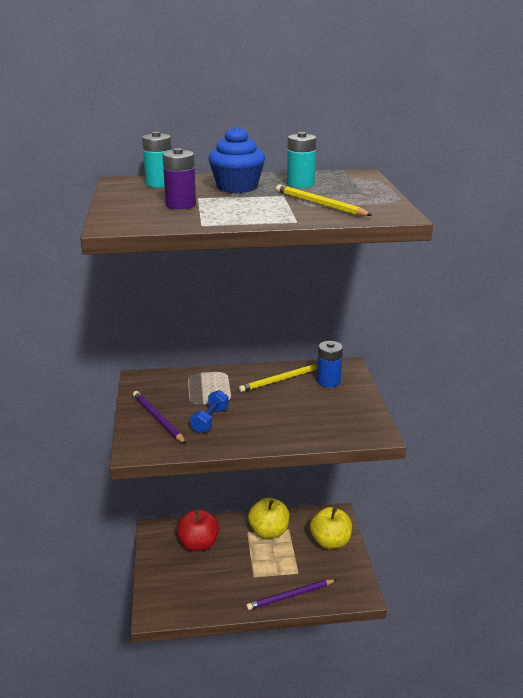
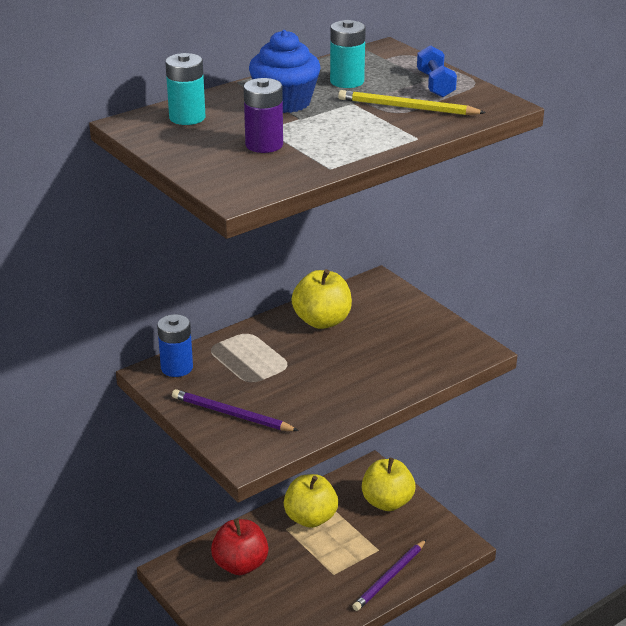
camera: 30 degrees left, 5 degrees up
blue dumbbell [190,390,229,433] -> blue dumbbell moved to [417,45,457,97]
yellow pencil [239,364,318,392] -> yellow apple [292,269,352,329]
blue battery [317,341,343,387] -> blue battery moved to [157,314,193,377]

